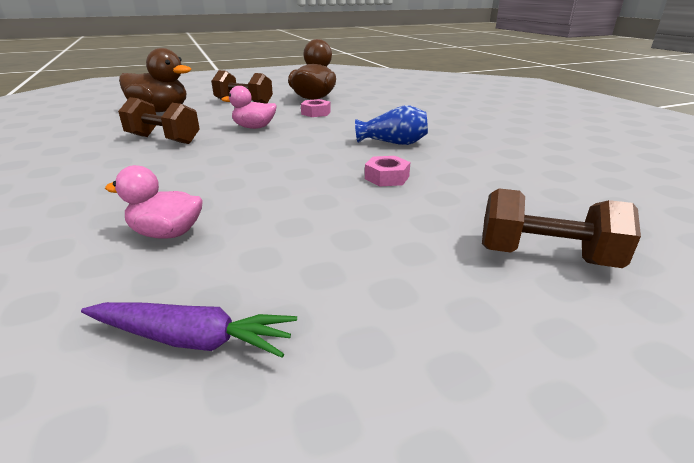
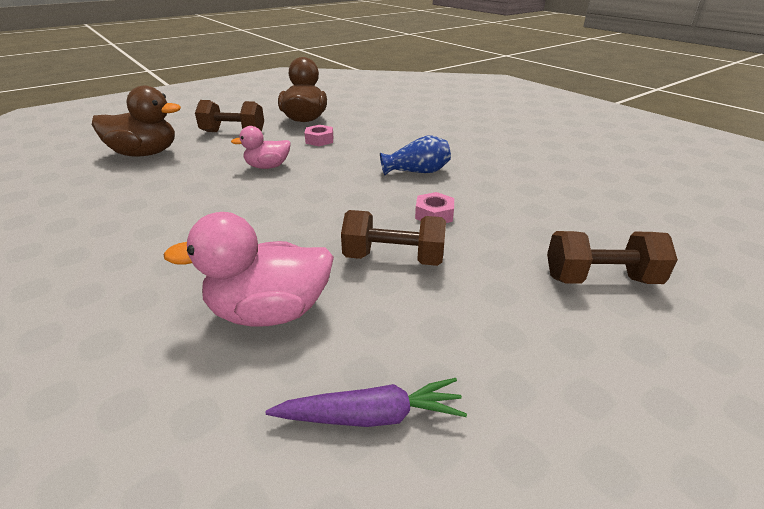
camera: 15 degrees left, 5 degrees up
pink duck [105,165,203,239] -> pink duck [164,212,334,327], size x1.64
brown dumbbell [118,97,200,144] -> brown dumbbell moved to [341,210,446,266]

